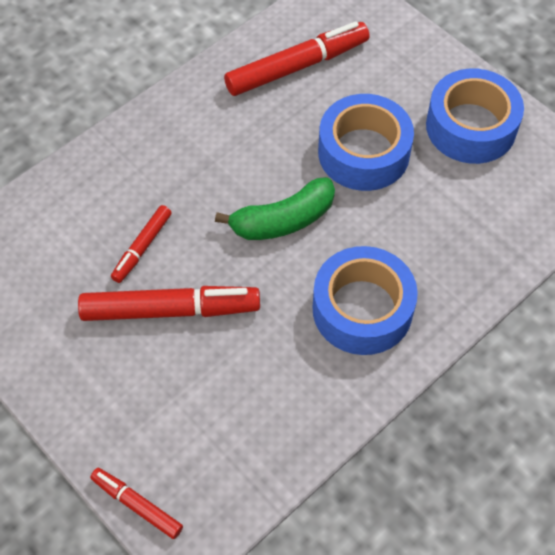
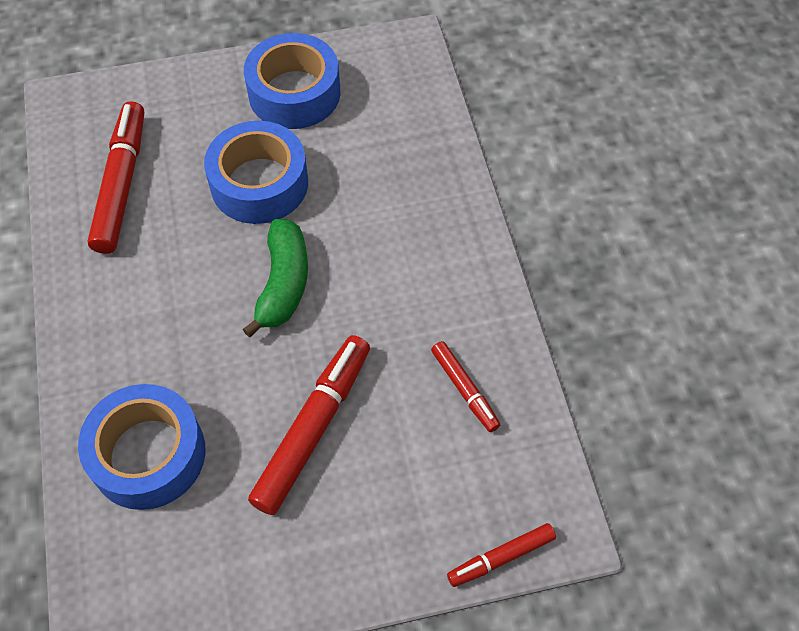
camera: 60 degrees left, 0 degrees up
red marker [111,205,172,283] -> red marker moved to [431,341,500,432]
blue tape [312,246,418,355] -> blue tape moved to [78,384,206,510]

